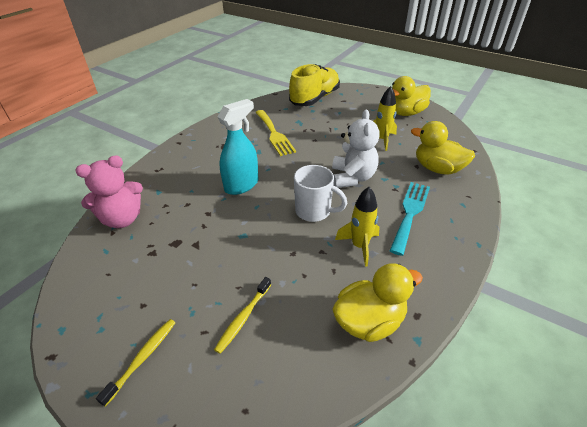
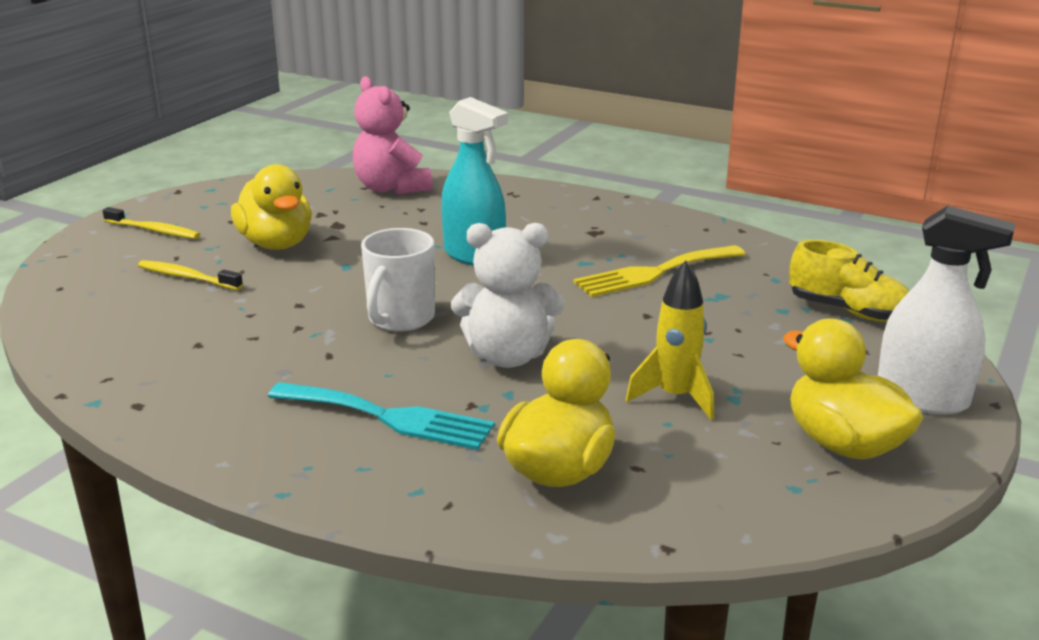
camera: 85 degrees right, 15 degrees down
yellow shoe [289,64,340,106] -> yellow shoe [789,240,909,322], size x0.67
yellow duck [332,263,423,342] -> yellow duck moved to [231,164,312,250]
yellow rocket [335,187,380,267] -> none
none -> white spray bottle [878,206,1015,415]

